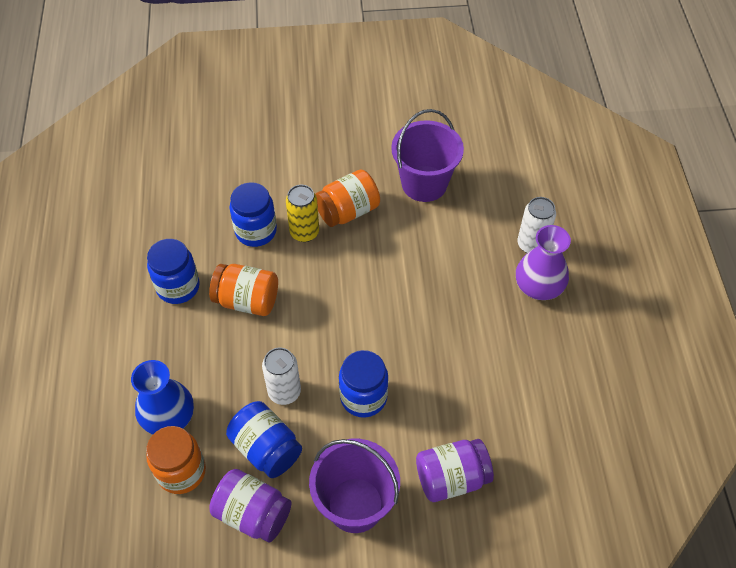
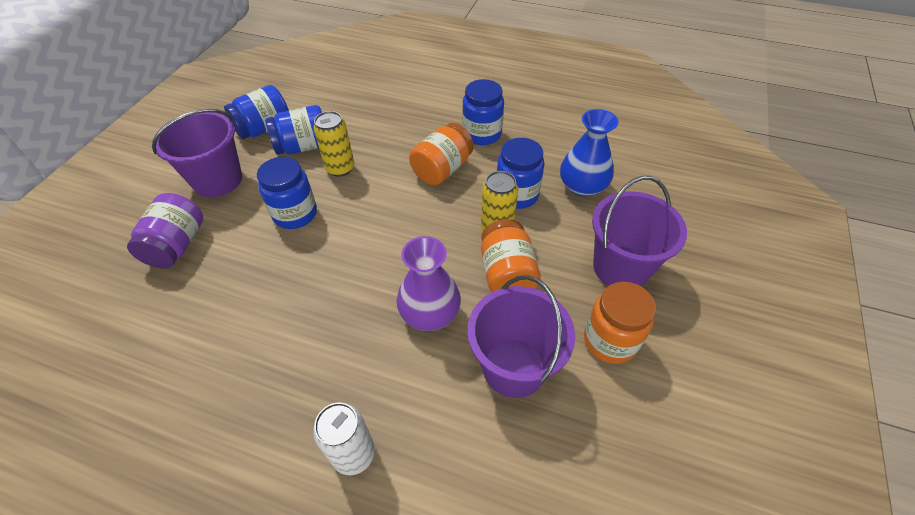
camera: 115 degrees right, 5 degrees down
blue vase [131,360,194,435] -> blue vase moved to [560,109,619,196]
orange jar [146,426,206,494] -> orange jar moved to [584,282,656,364]
purple jar [209,469,291,543] -> blue jar [224,85,289,139]
white can [262,348,301,405] -> yellow can [314,111,354,177]
purple vase [516,225,571,300] -> purple vase moved to [397,236,461,331]
none -> purple bucket [592,176,687,287]

